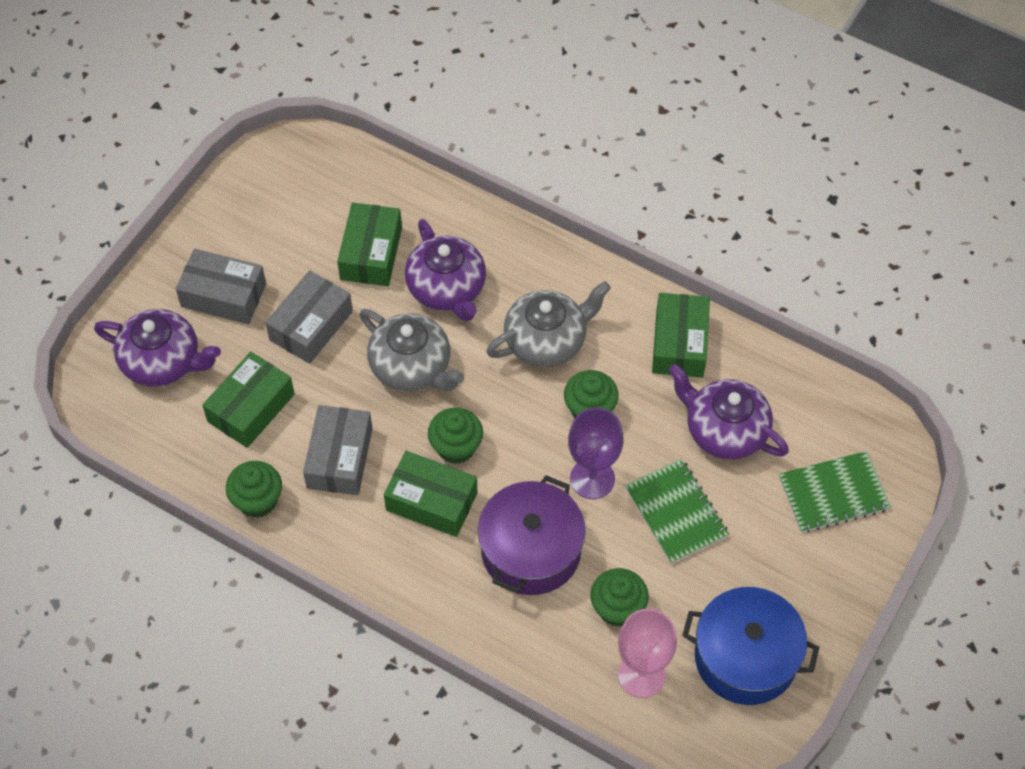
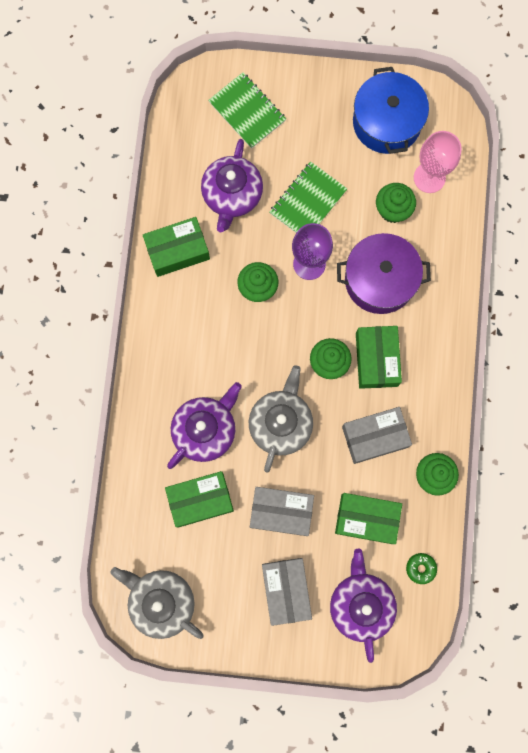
camera: 115 degrees left, 20 degrees up
grey teapot [486,281,611,367] -> grey teapot moved to [110,567,204,639]
none -> green donut [406,553,437,584]

